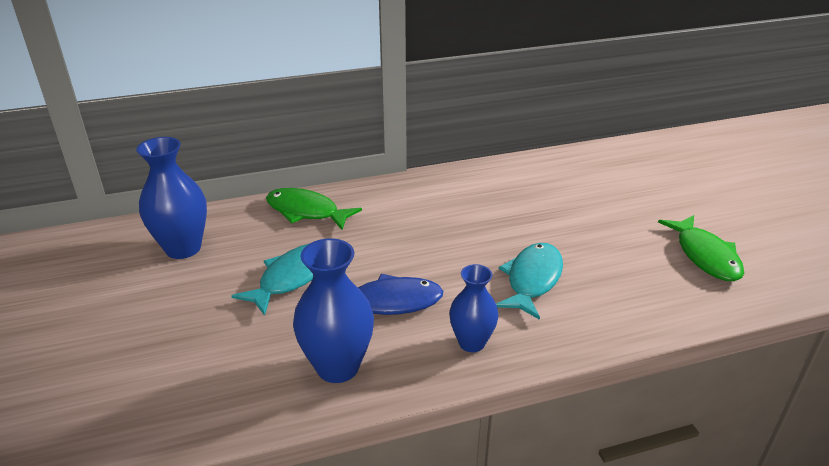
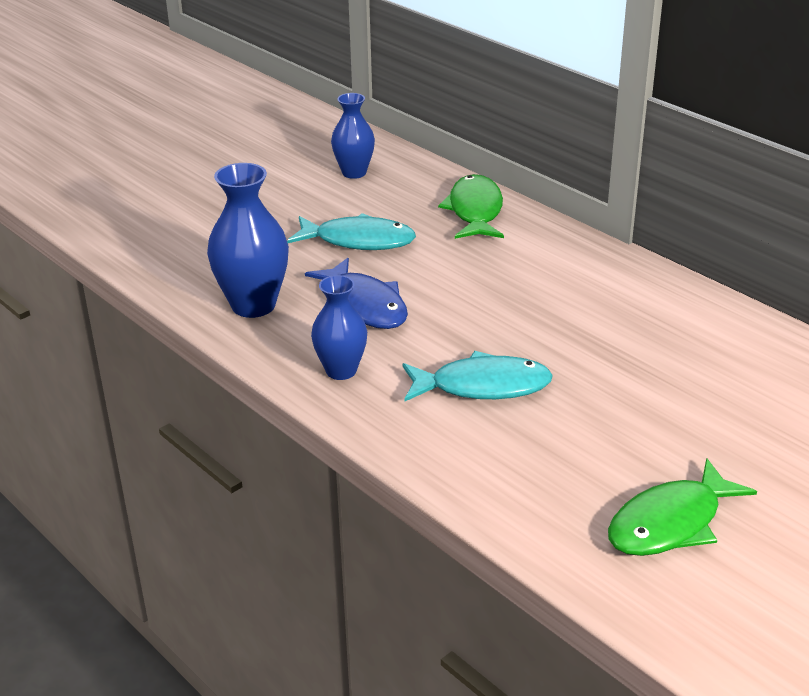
camera: 65 degrees right, 0 degrees up
blue vase [136,137,207,259] -> blue vase [331,93,375,179], size x0.65

